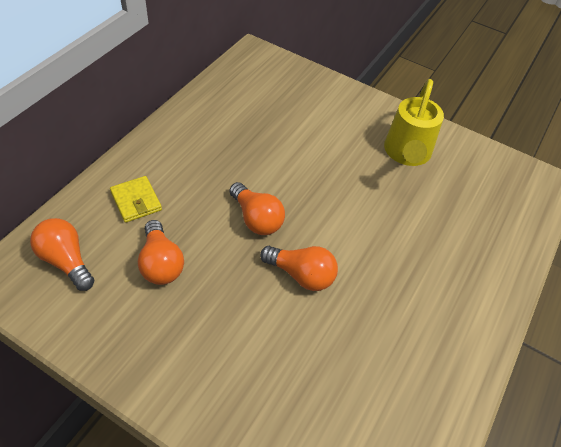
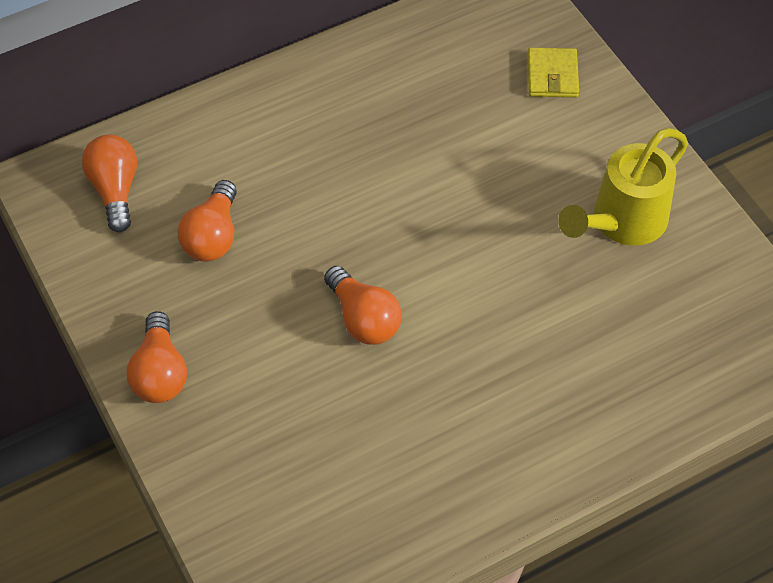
camera: 35 degrees right, 5 degrees up
yellow wallet [110,176,162,223] -> yellow wallet moved to [527,48,579,97]
orange light bulb [229,182,285,235] -> orange light bulb moved to [127,311,187,403]

